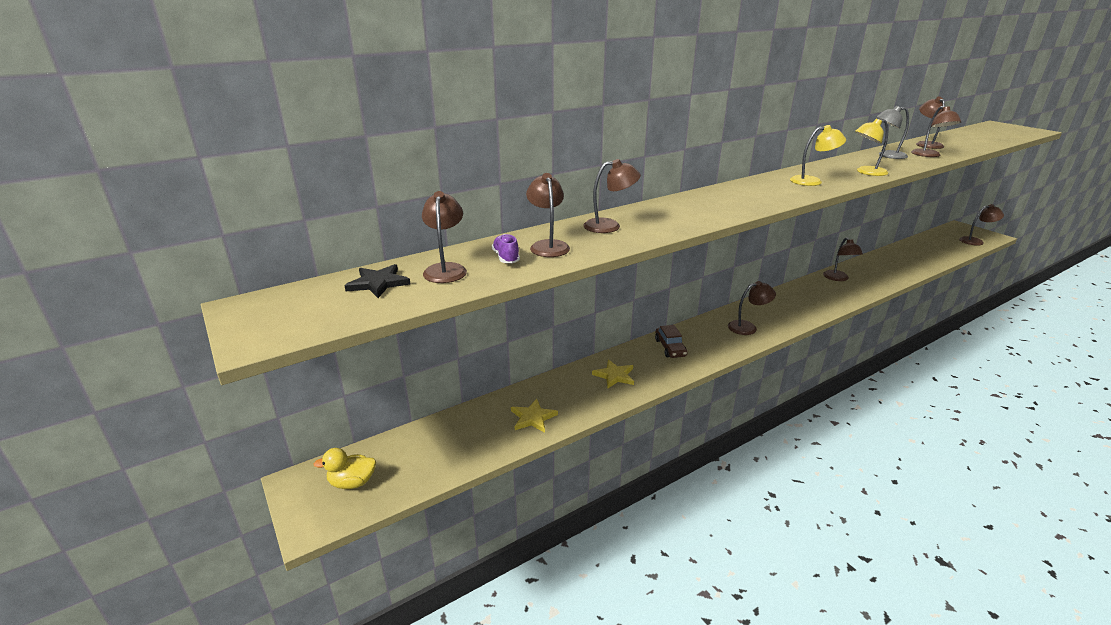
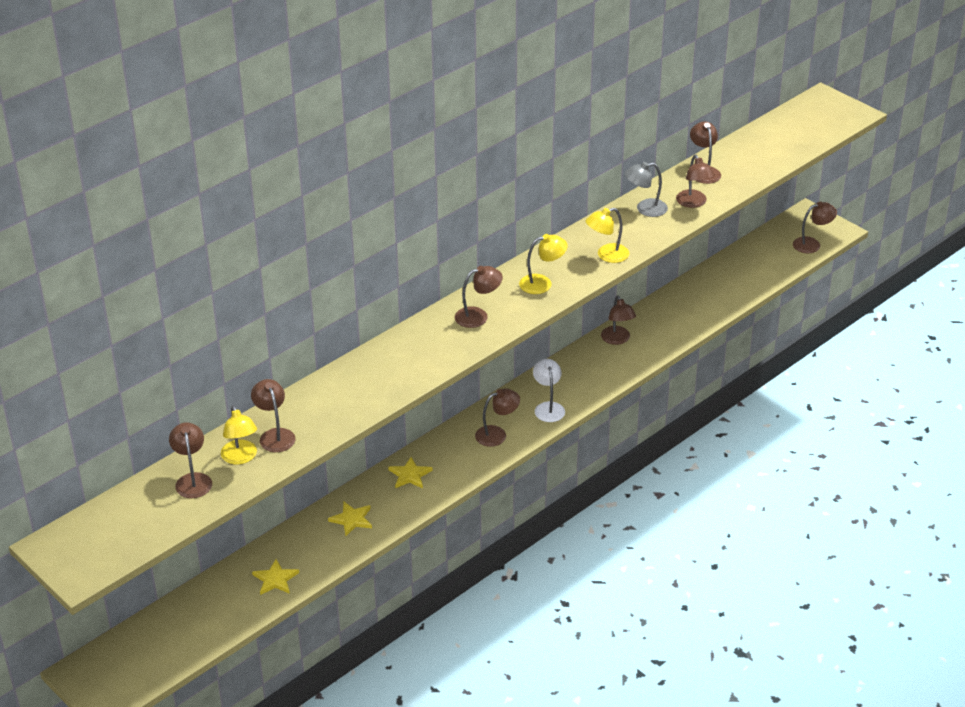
camera: 10 degrees left, 10 degrees up
yellow duck [314,448,376,489] -> none
black star [345,264,411,298] -> none
purple shoe [492,234,520,263] -> yellow lamp [221,405,257,465]
brown lamp [583,159,641,233] -> brown lamp moved to [455,266,503,328]
brown car [655,325,688,358] -> yellow star [388,457,432,488]
none -> white lamp [533,359,565,422]

